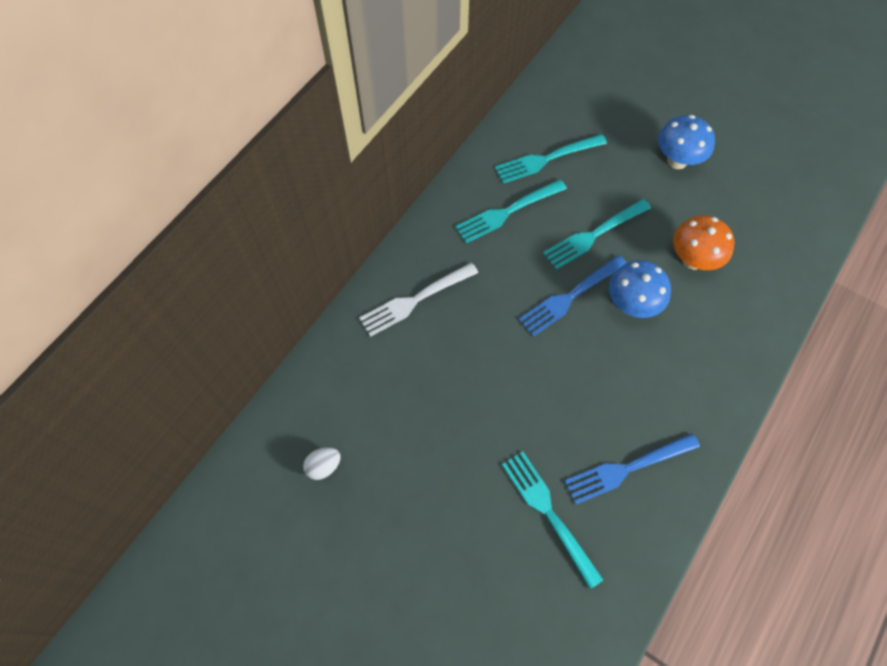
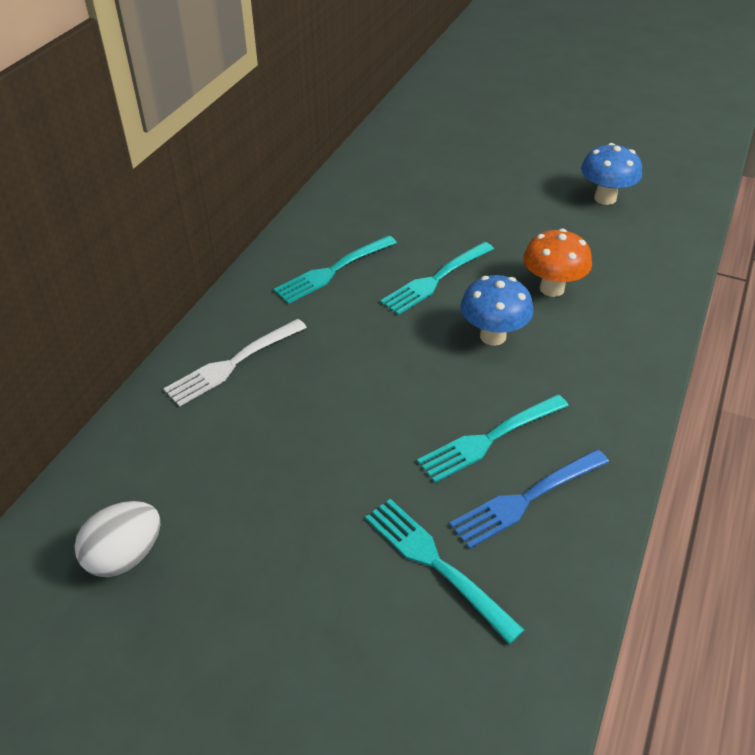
camera: 10 degrees left, 20 degrees down
white egg [303,447,341,480] -> white egg [75,501,160,577], size x1.63
turquoise fork [495,134,607,184] -> turquoise fork moved to [417,394,569,483]
blue fork [518,255,627,337] -> none
blue mushroom [658,115,715,169] -> blue mushroom moved to [581,143,642,205]

